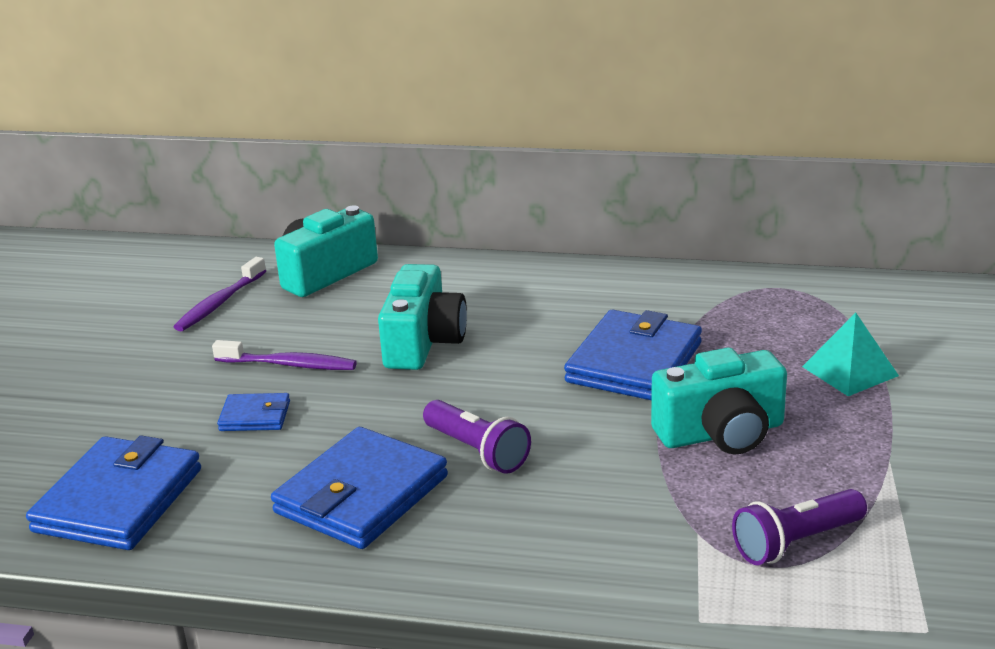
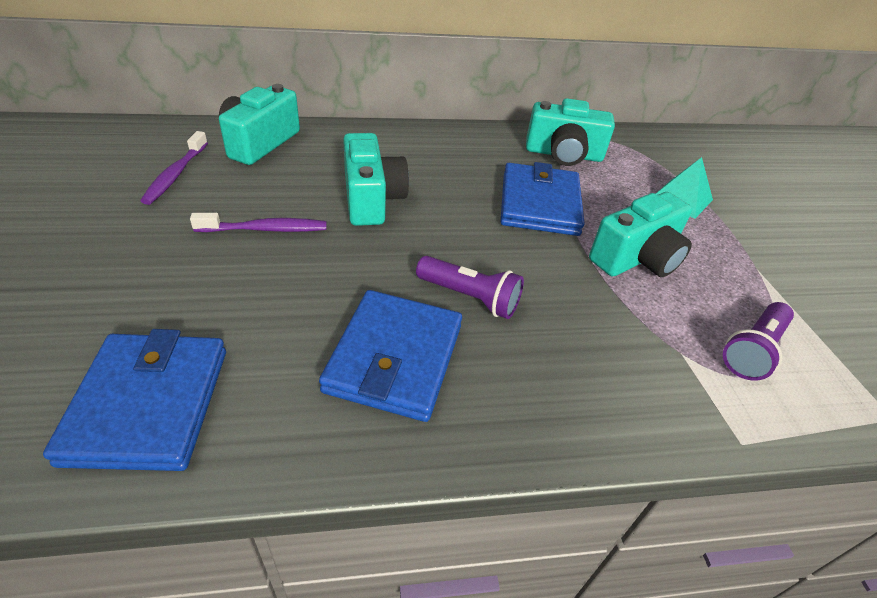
camera: 25 degrees left, 15 degrees up
blue wallet [217,393,290,431] -> none
none -> turquoise camera [526,98,615,166]

